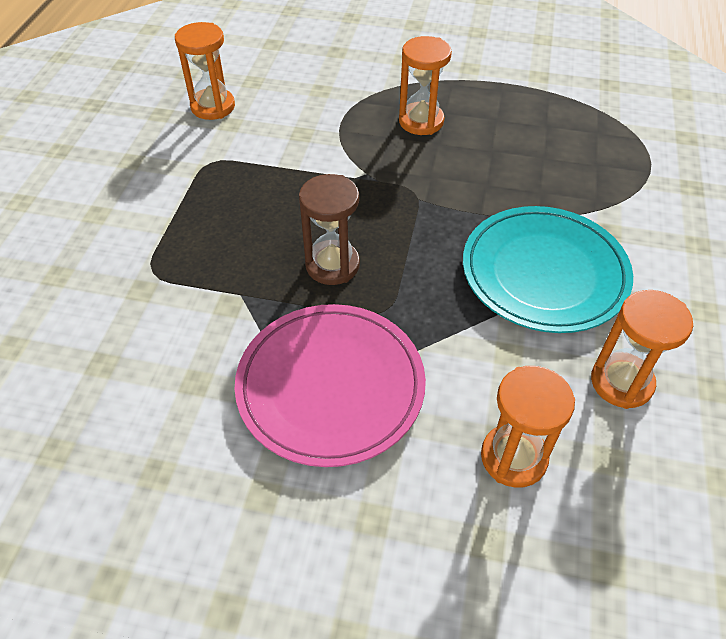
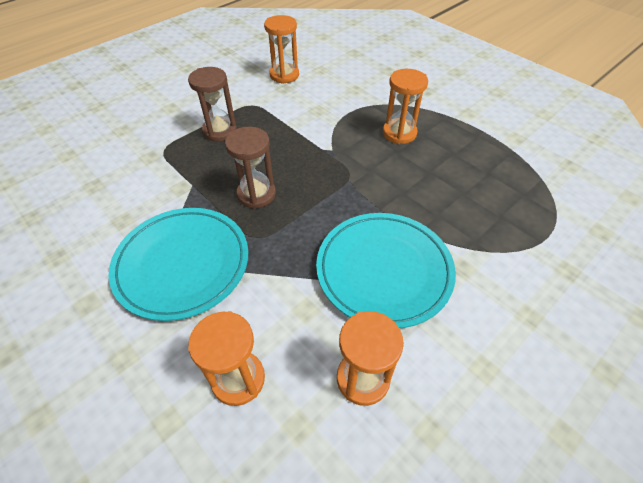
camera: 35 degrees right, 0 degrees up
pink plate [235,304,426,467] -> turquoise plate [109,208,248,321]
none -> brown hourglass [188,67,237,142]

